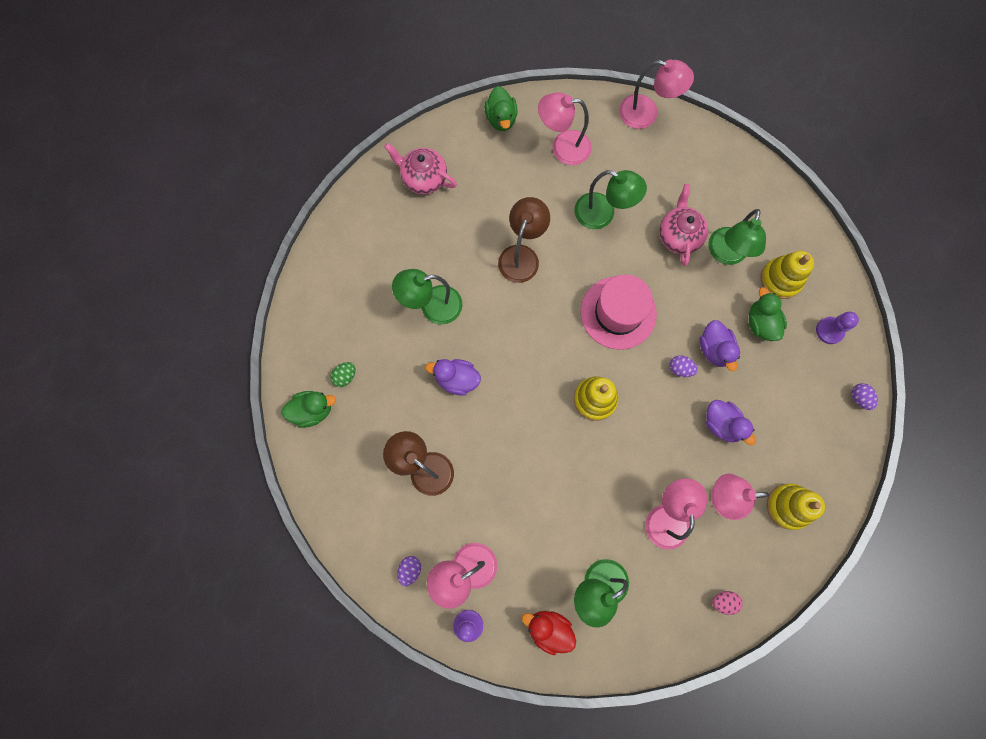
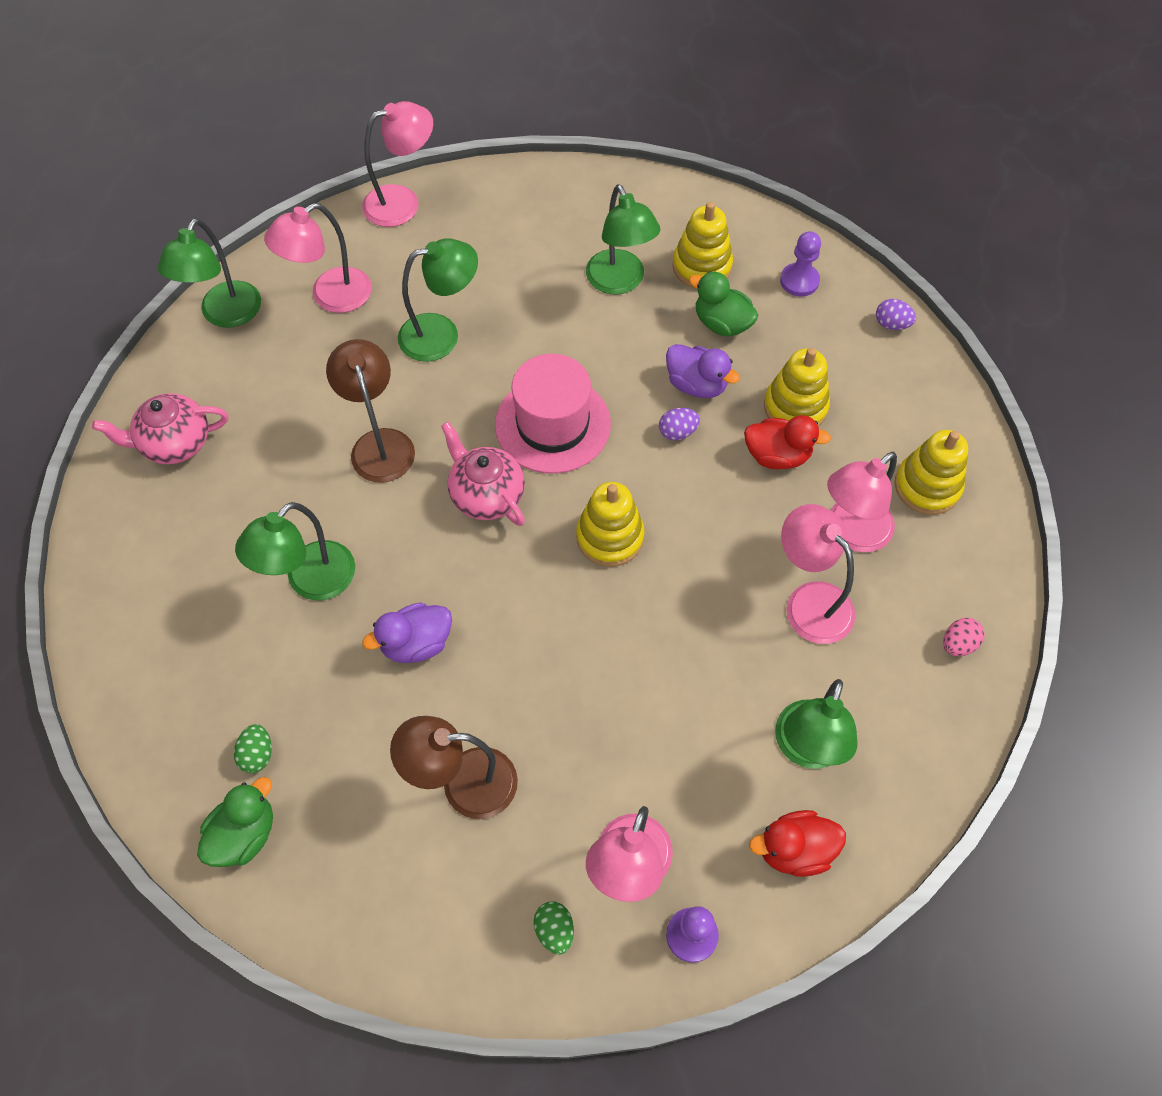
camera: 40 degrees left, 15 degrees down
purple egg [398,556,421,586] -> green egg [534,901,574,955]
green duck [484,86,518,131] -> green lamp [158,218,261,328]
pink teapot [659,184,708,266] -> pink teapot moved to [441,422,525,526]
purple duck [706,400,756,445] -> red duck [744,415,831,469]
none -> yellow stacking toy [764,348,830,427]

